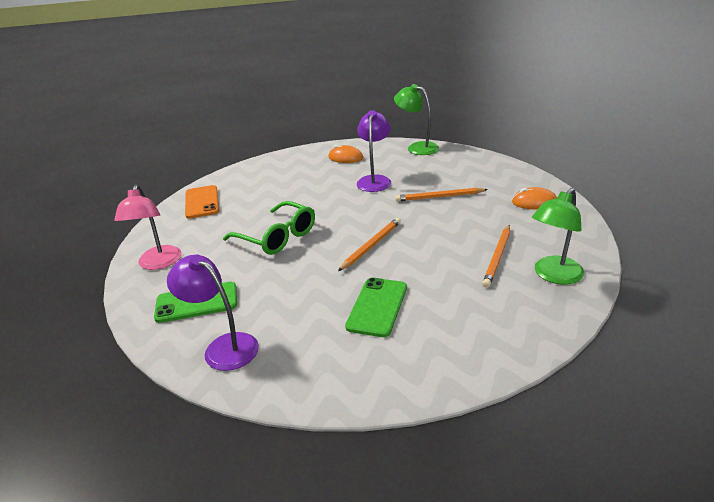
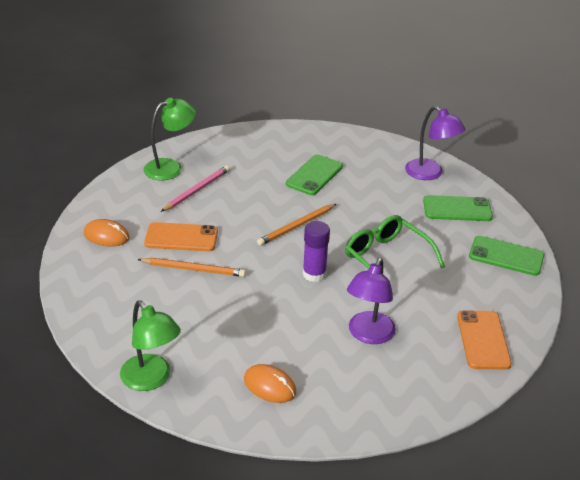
camera: 170 degrees left, 5 degrees up
pink lamp [114,184,181,270] -> green phone [469,236,544,276]
purple lamp [357,110,391,192] -> purple lamp moved to [347,258,396,344]
orange pencil [482,225,510,288] -> pink pencil [161,165,230,212]
none -> orange phone [144,222,218,251]
none -> purple glue stick [303,221,330,282]

